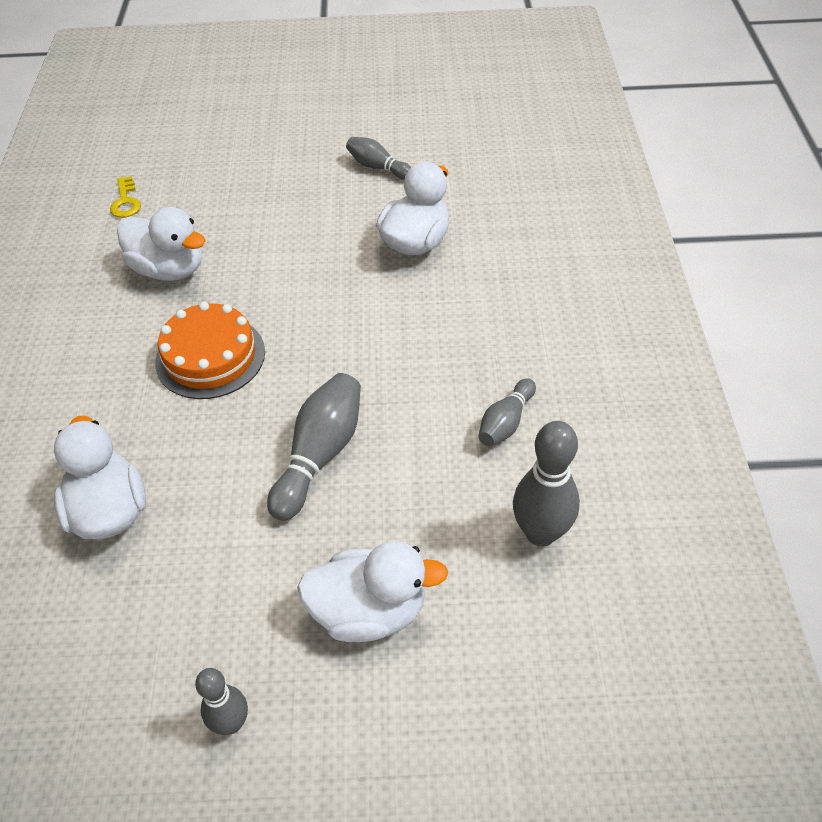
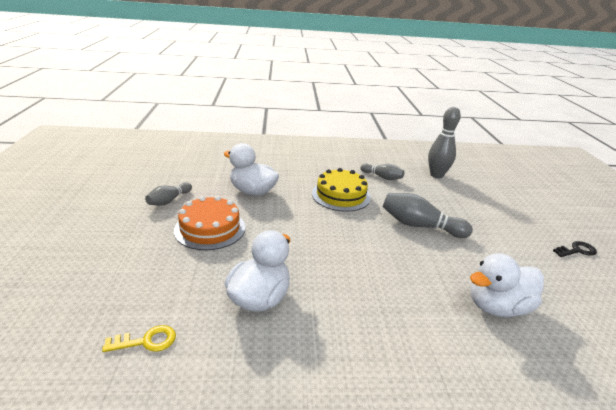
camera: 95 degrees left, 20 degrees down
orange cake [155,302,265,399] -> orange cake moved to [174,196,245,250]
grey bowling pin [195,668,248,735] -> black key [553,241,597,257]
white duck [297,541,448,642] -> none
none -> yellow cake [312,168,371,212]

